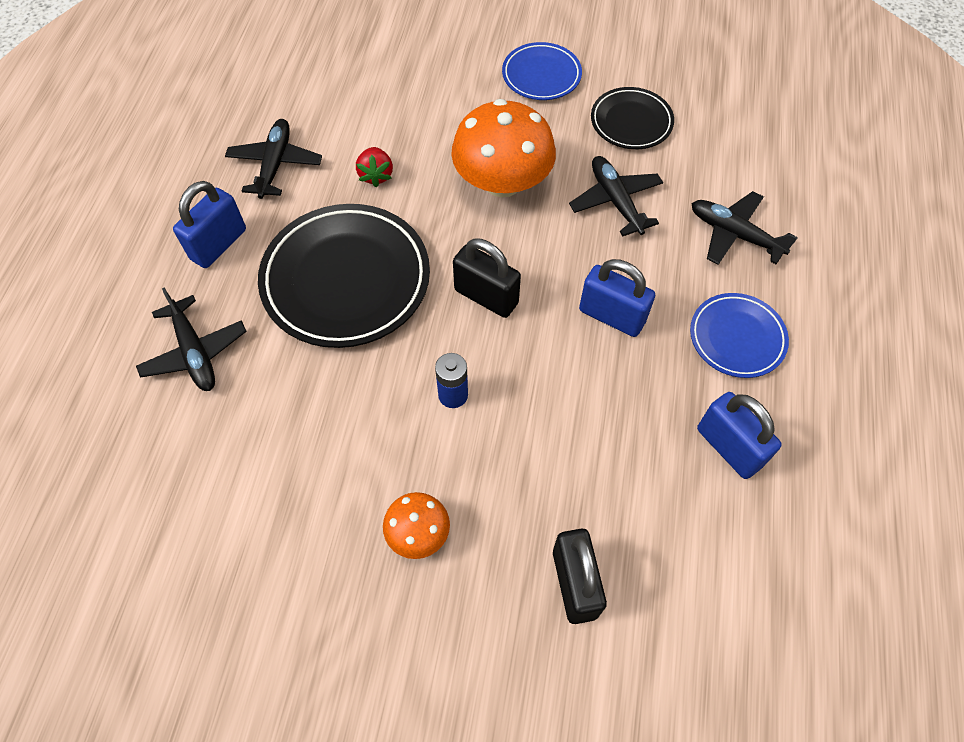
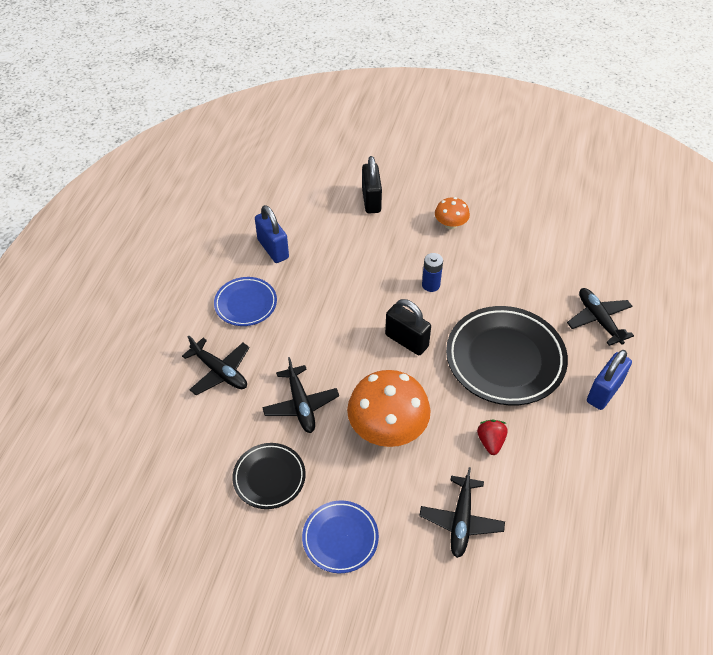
camera: 175 degrees left, 10 degrees down
black plane [225,119,322,199] -> black plane moved to [419,467,505,558]
blue padlock [579,259,655,337] -> none

